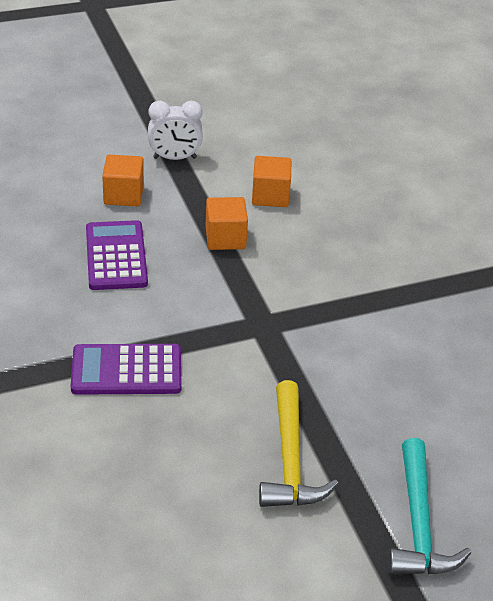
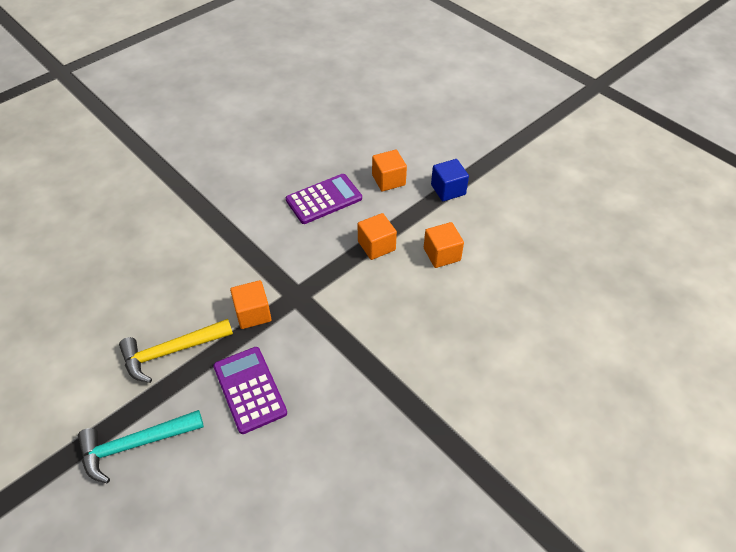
camera: 70 degrees right, 10 degrees up
purple calculator [71,344,182,395] -> purple calculator moved to [213,347,287,434]
white clock [148,101,203,160] -> blue cube [431,159,469,201]
none -> orange cube [230,280,271,329]

